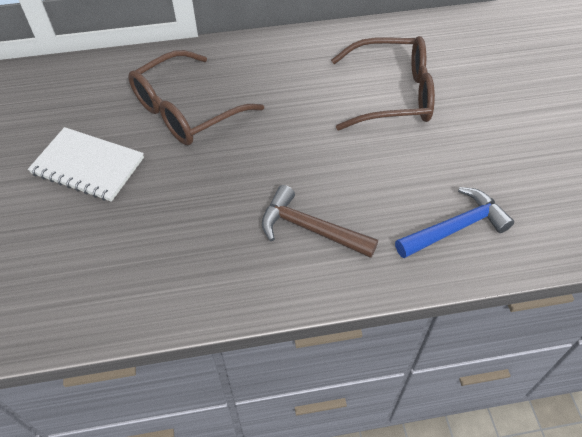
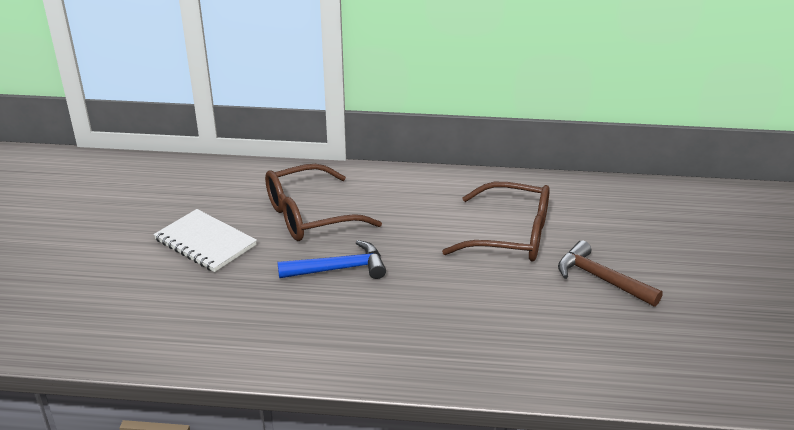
camera: 15 degrees right, 20 degrees down
brown hammer [262,185,378,258] -> brown hammer moved to [558,240,663,307]
blue hammer [395,187,514,258] -> blue hammer moved to [277,240,386,279]

